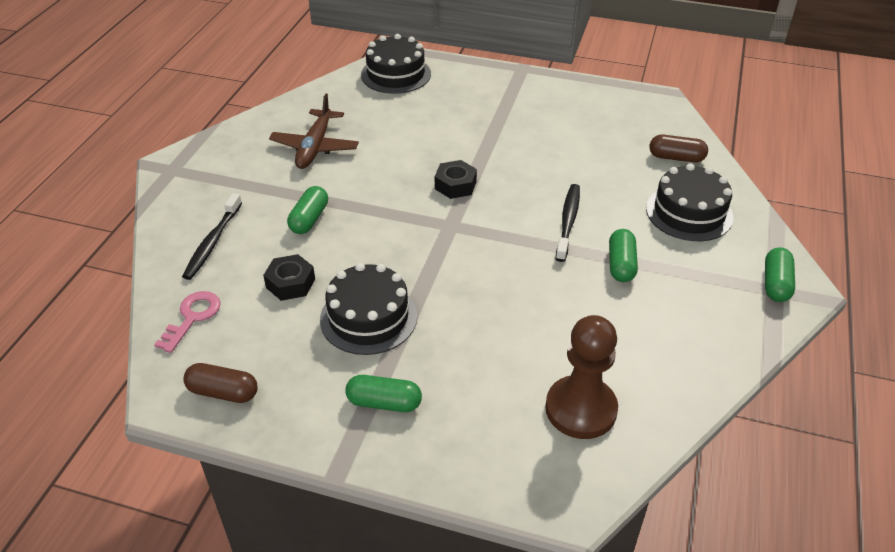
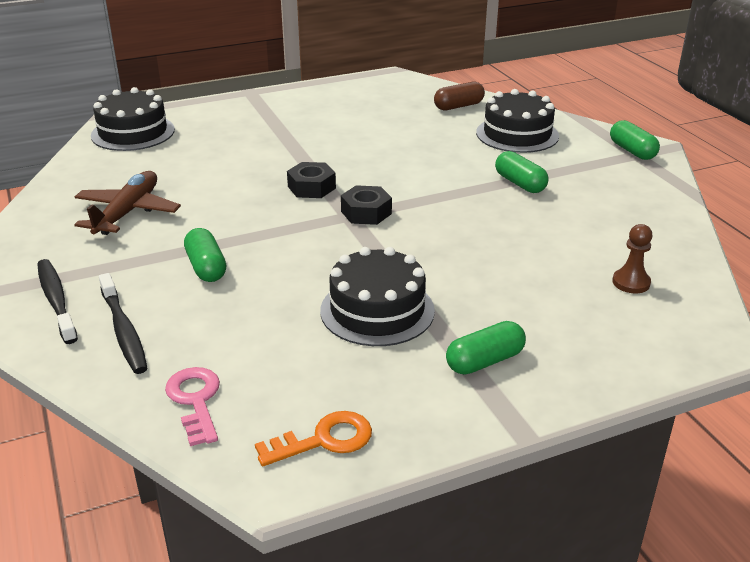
camera: 40 degrees left, 10 degrees down
brown capsule [183,363,258,403] -> orange key [255,411,372,466]
black nut [263,254,315,301] -> black nut moved to [341,185,392,225]
brown plane [269,93,359,169] -> brown plane turned 135 degrees counterclockwise [74,171,181,235]
brown pawn [545,315,618,439] -> brown pawn [612,224,653,293], size x0.51
black toothbrush [556,184,580,262] -> black toothbrush moved to [37,259,78,344]

